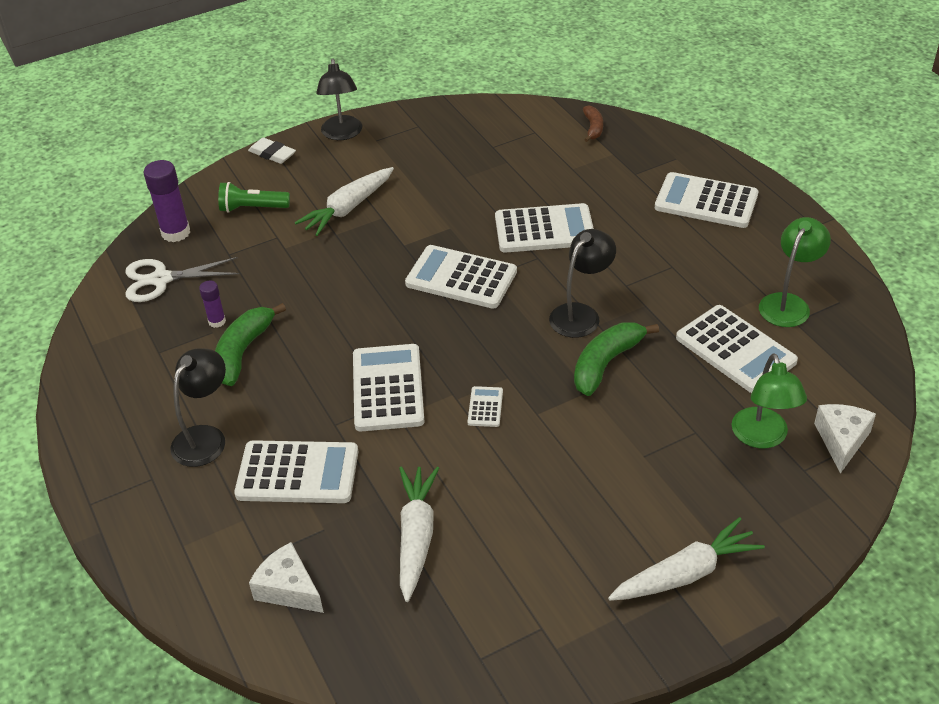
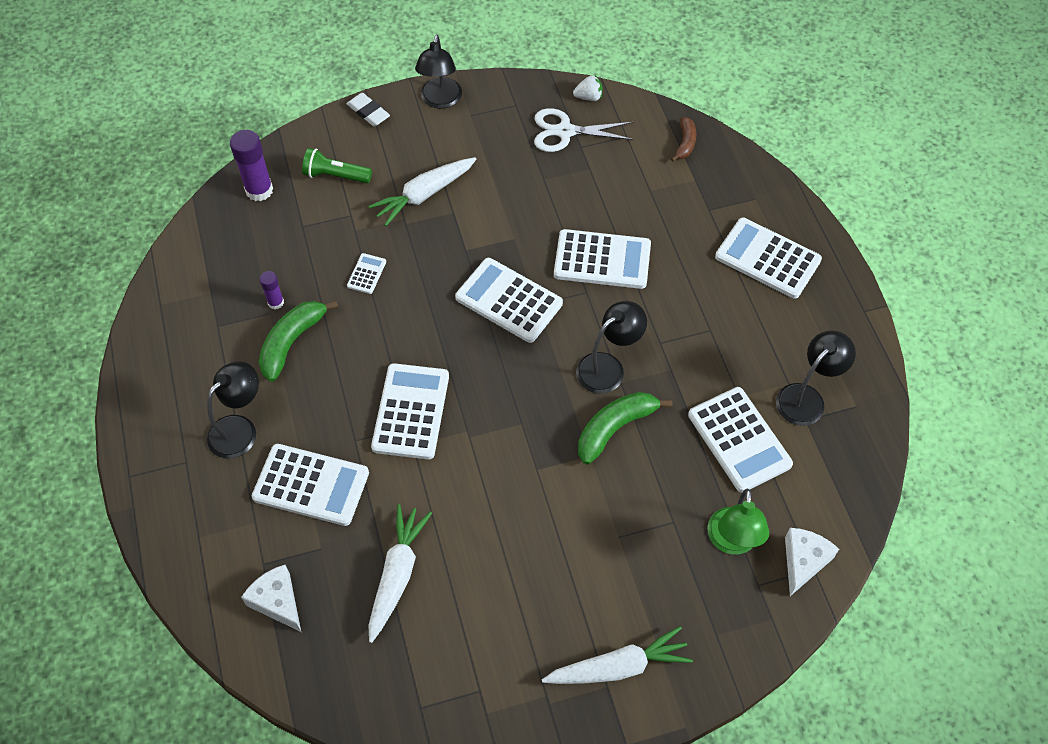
camera: 10 degrees right, 15 degrees up
white scissors [126,257,239,302] -> white scissors moved to [534,108,635,152]
white calculator [468,386,503,427] -> white calculator moved to [347,253,386,294]
green lamp [759,217,831,327] -> black lamp [776,330,856,426]
none -> white strawberry [573,75,602,101]

